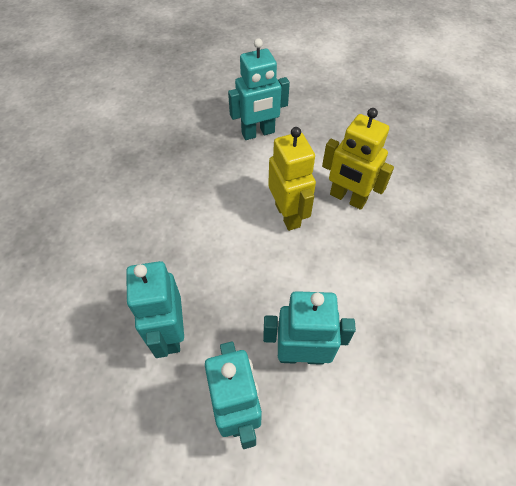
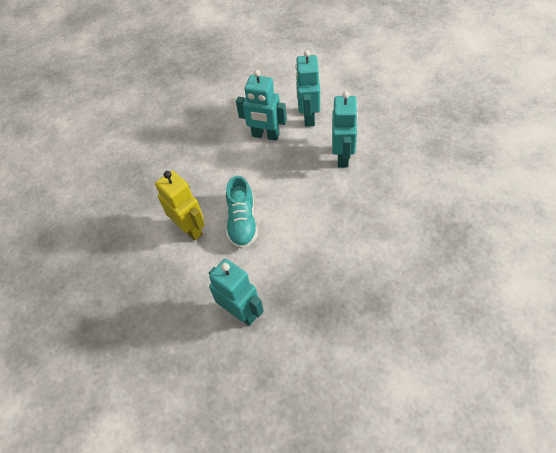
camera: 160 degrees left, 0 degrees up
turquoise robot [228,38,290,140] -> turquoise robot turned 45 degrees clockwise [209,259,264,326]
yellow robot [268,127,316,231] -> turquoise shoe [226,176,258,249]

